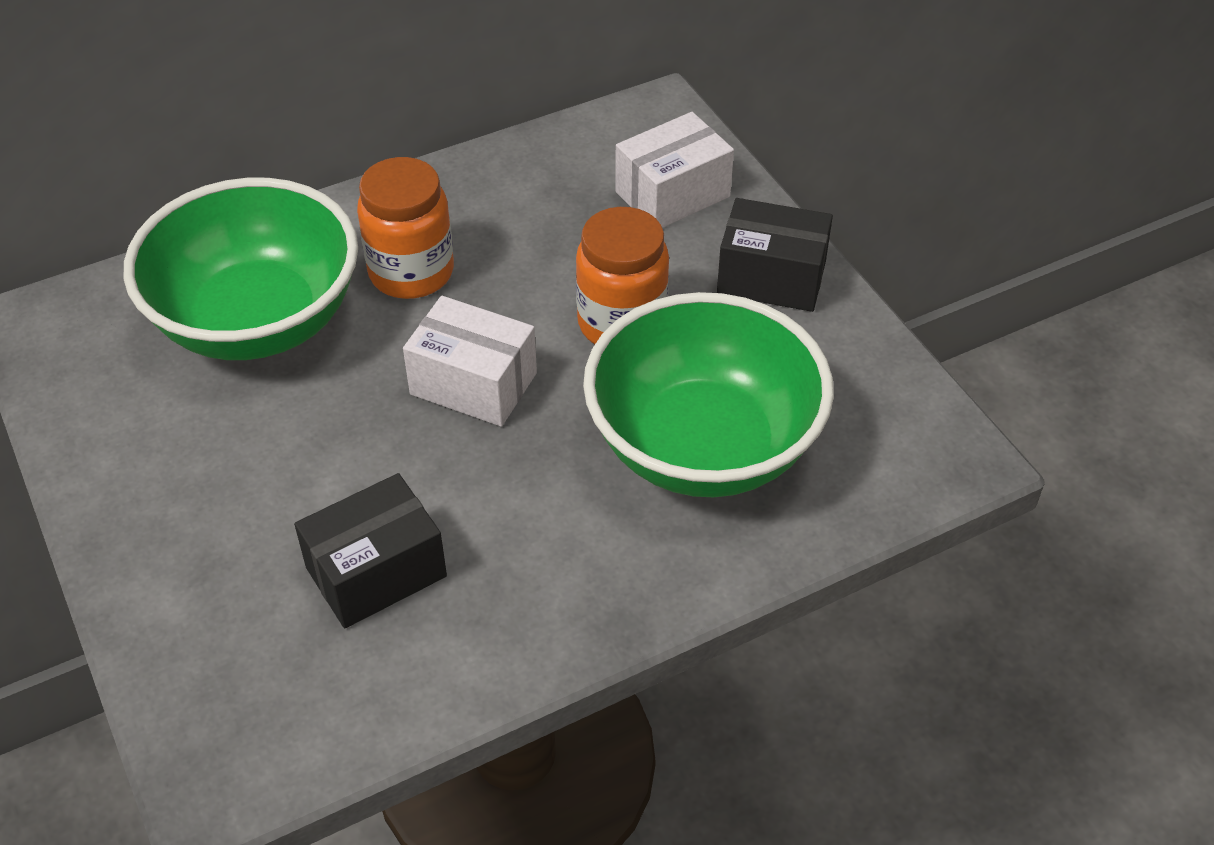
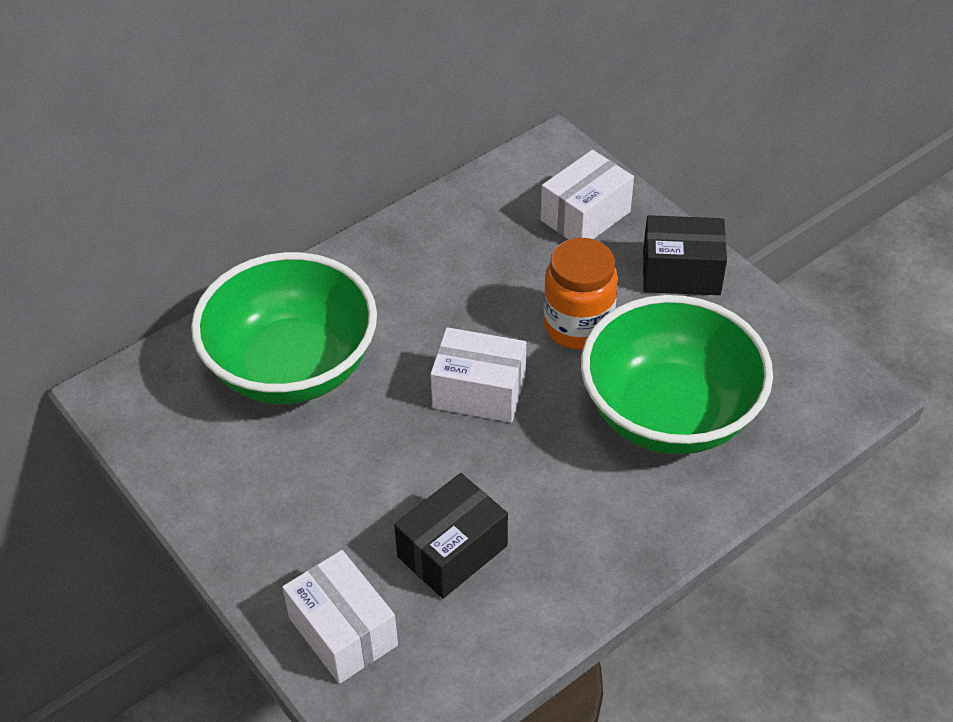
camera: 10 degrees left, 0 degrees up
orange jar [357,157,454,299] -> none
none -> white box [282,550,398,684]

